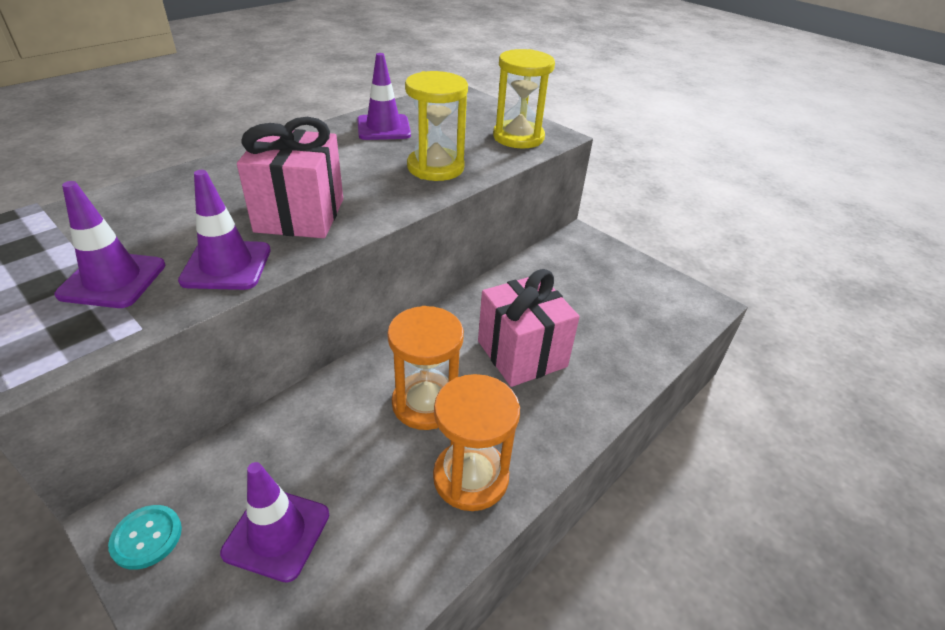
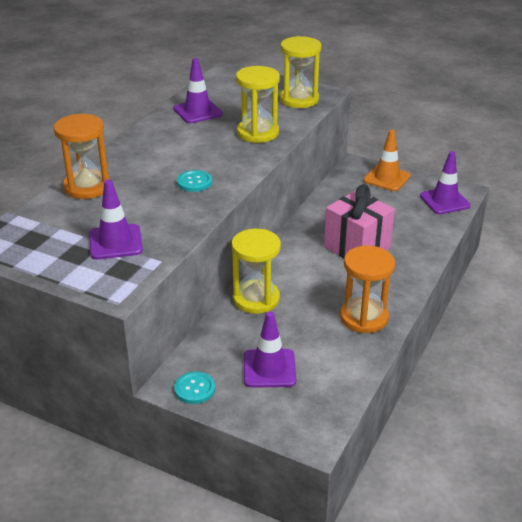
camera: 15 degrees left, 5 degrees down
purple traffic cone [178,170,271,290] -> purple traffic cone moved to [420,151,471,214]
pink gift [237,117,343,238] -> turquoise button [177,170,212,192]
orange hourglass [387,306,464,430] -> orange hourglass moved to [54,114,110,199]
none -> yellow hourglass [231,229,281,314]
none -> orange traffic cone [363,130,411,191]

